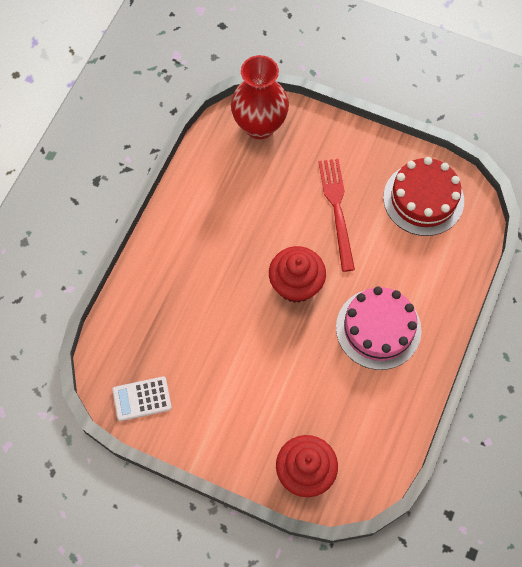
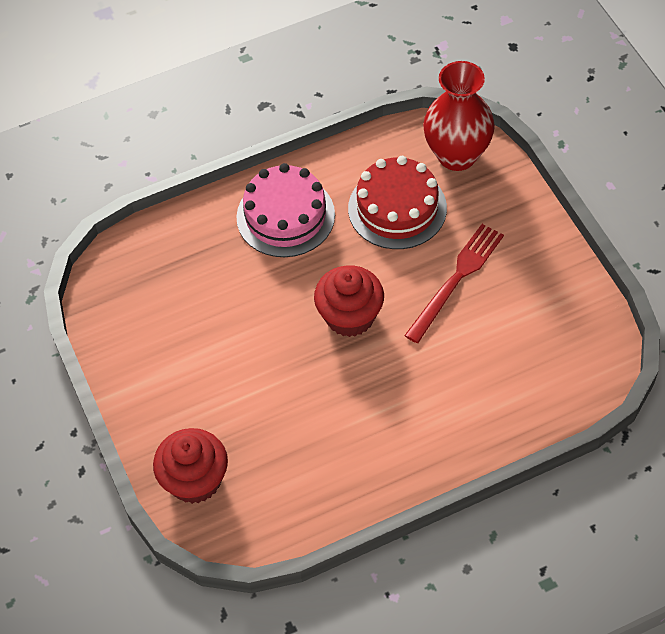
camera: 45 degrees right, 10 degrees down
white calculator [113,376,172,421] -> none
pink cake [336,286,421,370] -> pink cake moved to [236,163,335,257]
red cake [383,157,464,236] -> red cake moved to [348,156,447,249]

